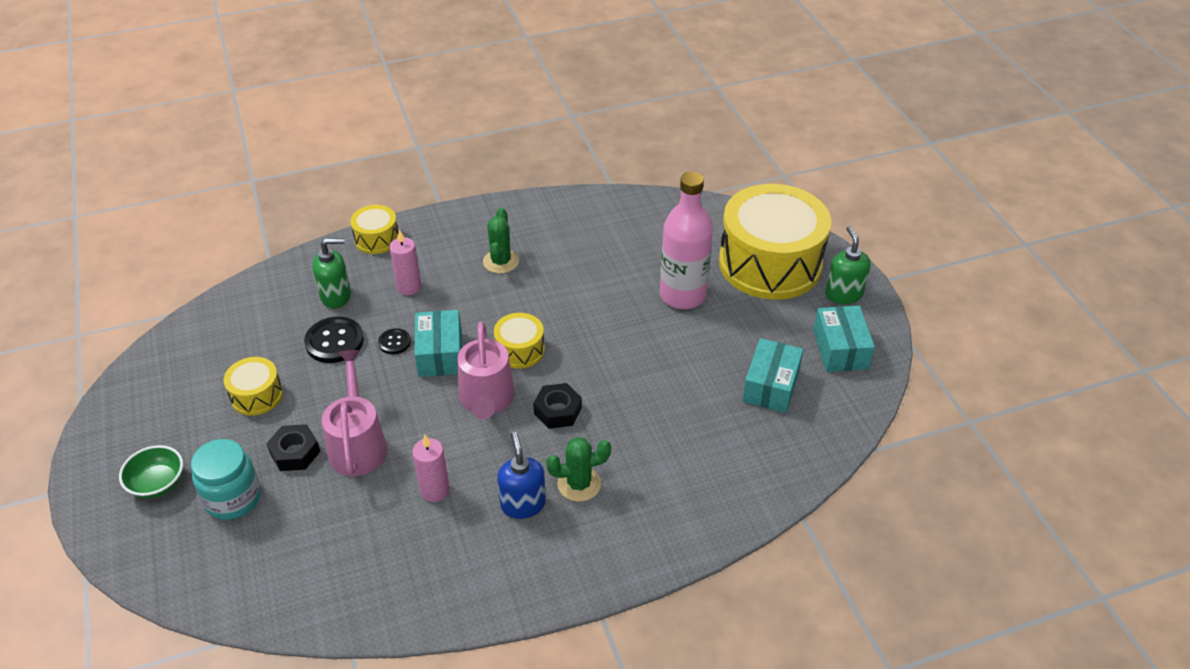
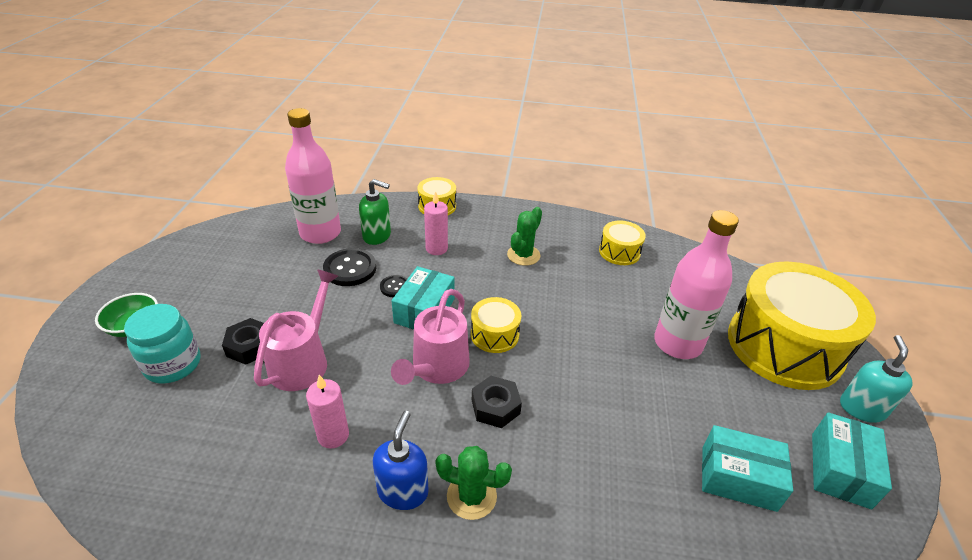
camera: 25 degrees right, 5 degrees down
yellow drum [224,357,283,416] -> yellow drum moved to [599,220,646,265]
turquoise box [742,338,803,413] -> turquoise box turned 60 degrees clockwise [702,425,793,512]
green soap dispenser [825,226,870,304] -> turquoise soap dispenser [840,335,913,423]
none -> pink bottle [285,108,341,244]

